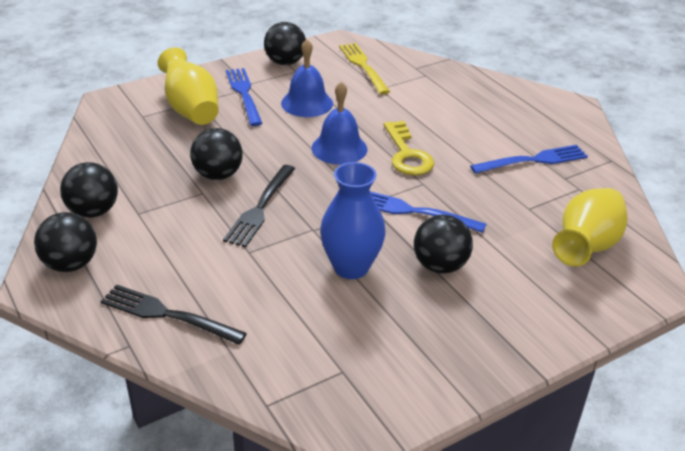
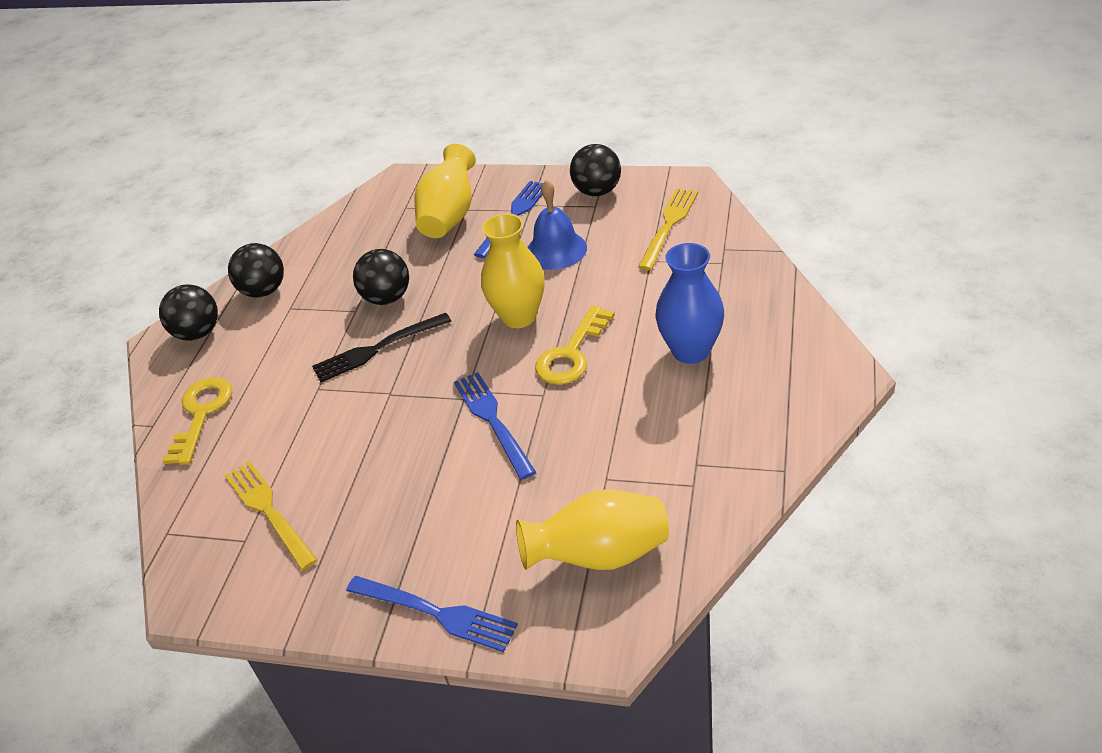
camera: 50 degrees right, 5 degrees up
black fork [101,284,247,345] -> yellow key [163,377,232,465]
blue bell [312,82,367,165] -> yellow vase [481,213,545,328]
blue vase [320,162,385,279] -> blue vase moved to [655,243,724,364]
black ball [414,215,473,274] -> none
blue fork [470,145,588,174] -> blue fork moved to [346,576,518,652]
none -> yellow fork [225,461,318,570]

